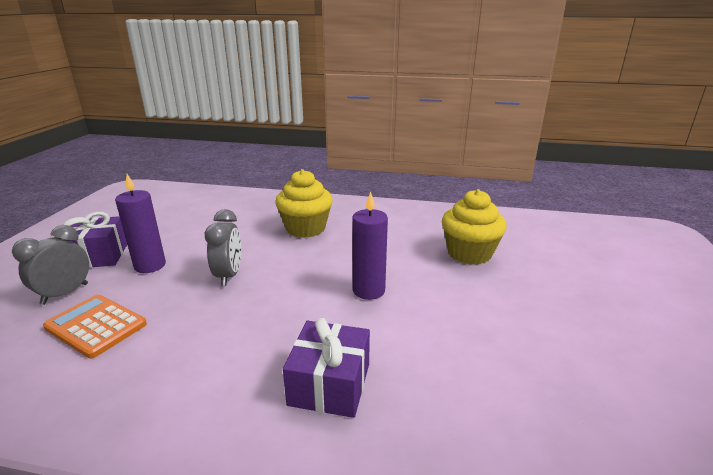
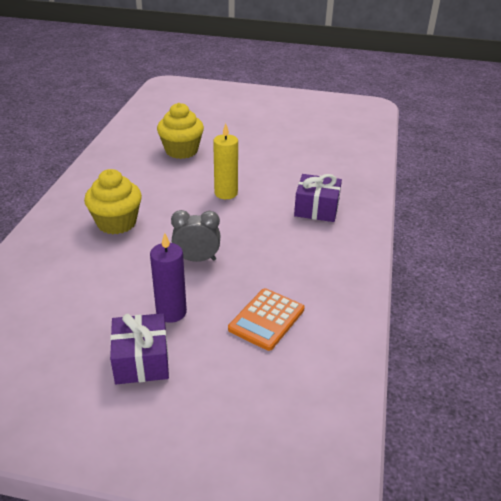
camera: 90 degrees left, 10 degrees up
grey clock [12,225,89,305] -> none
purple candle [352,192,388,300] -> yellow candle [213,123,238,199]

